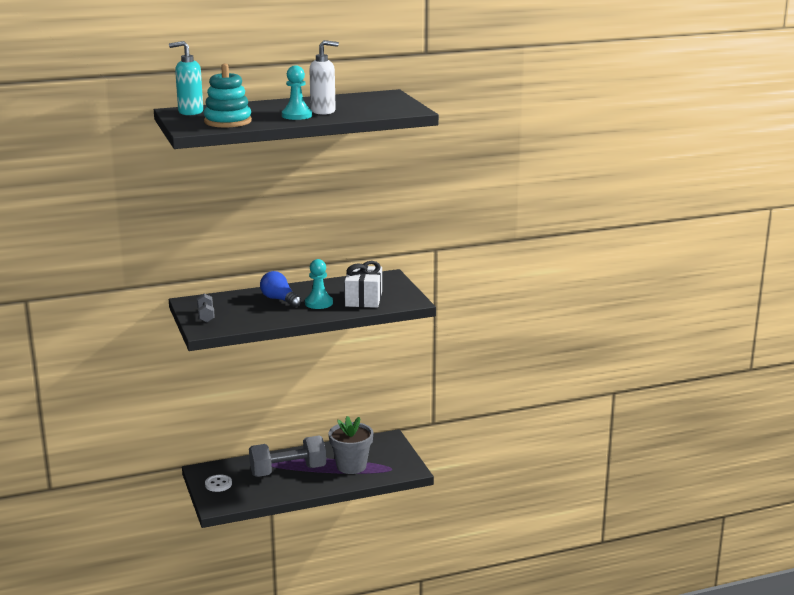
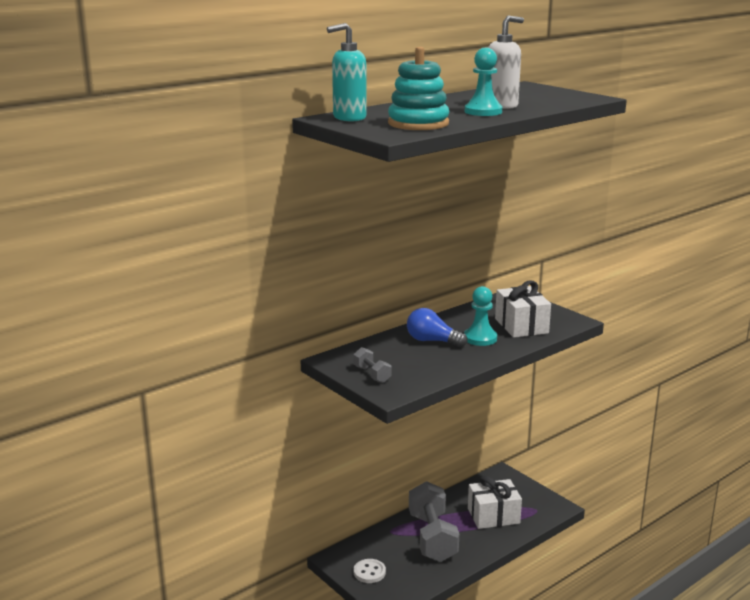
camera: 20 degrees left, 0 degrees up
grey dumbbell [249,436,326,477] -> grey dumbbell turned 60 degrees counterclockwise [409,481,459,562]
grey flower pot [328,416,373,474] -> white gift [468,475,522,529]

